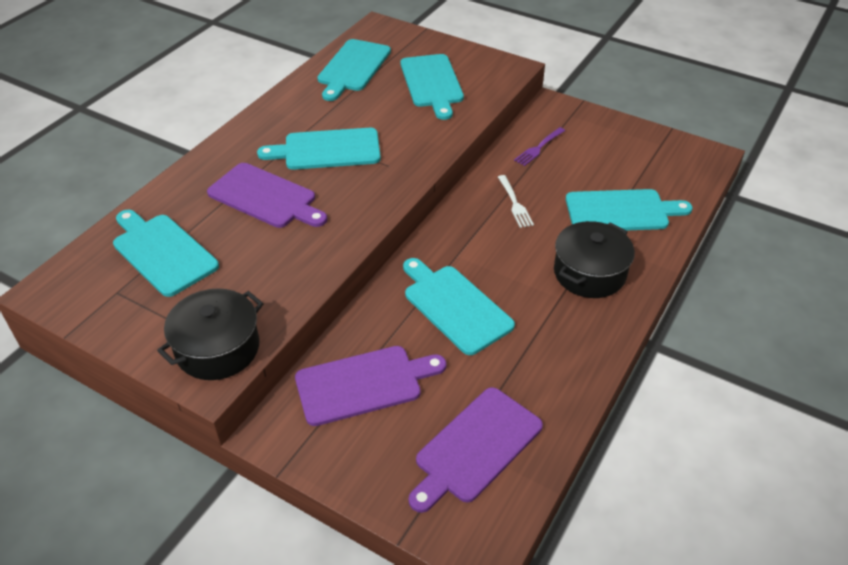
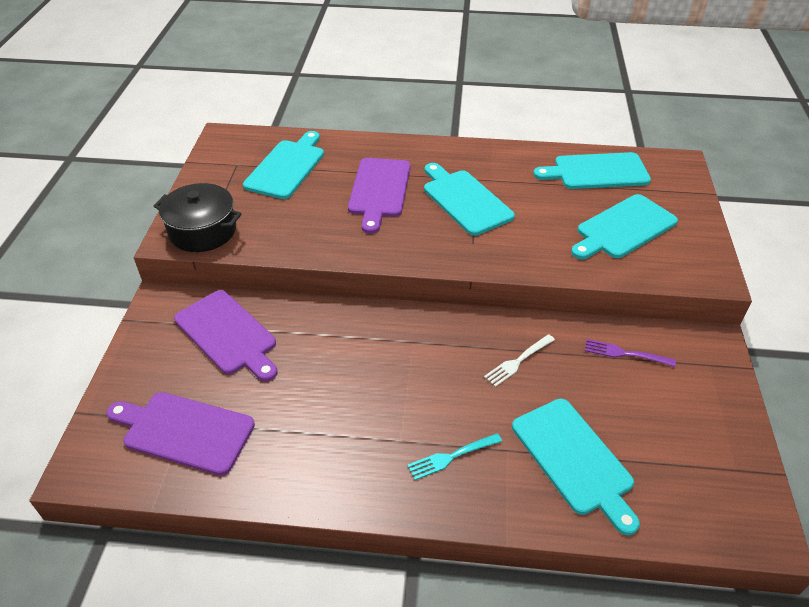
camera: 65 degrees right, 0 degrees up
turquoise cutting board [403,258,515,355] -> none
black pot [554,221,635,298] -> turquoise fork [407,433,502,480]

